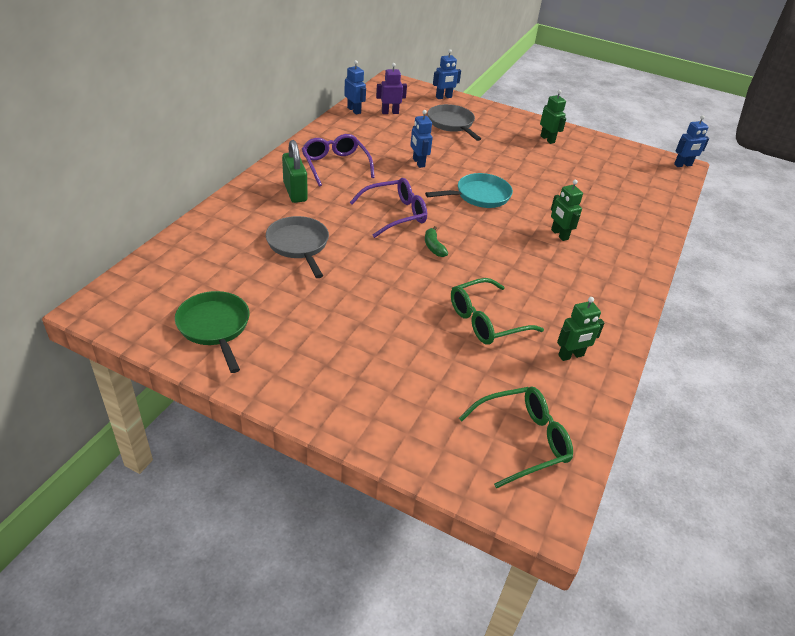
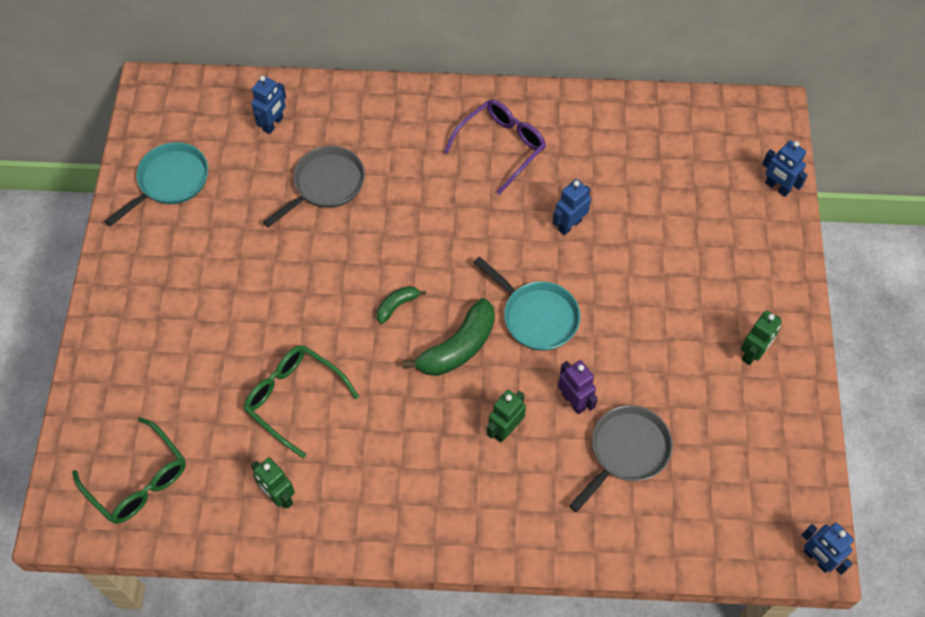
camera: 70 degrees right, 20 degrees up
green pan [175,291,250,373] -> turquoise pan [105,142,208,226]
green padlock [282,140,308,203] -> none
blue robot [344,60,366,115] -> blue robot moved to [251,76,286,134]
purple glasses [350,178,427,238] -> none
purple robot [376,63,407,114] -> purple robot moved to [558,360,598,414]
grey pan [428,104,481,141] -> grey pan moved to [569,405,673,512]
none -> green banana [403,298,495,376]

